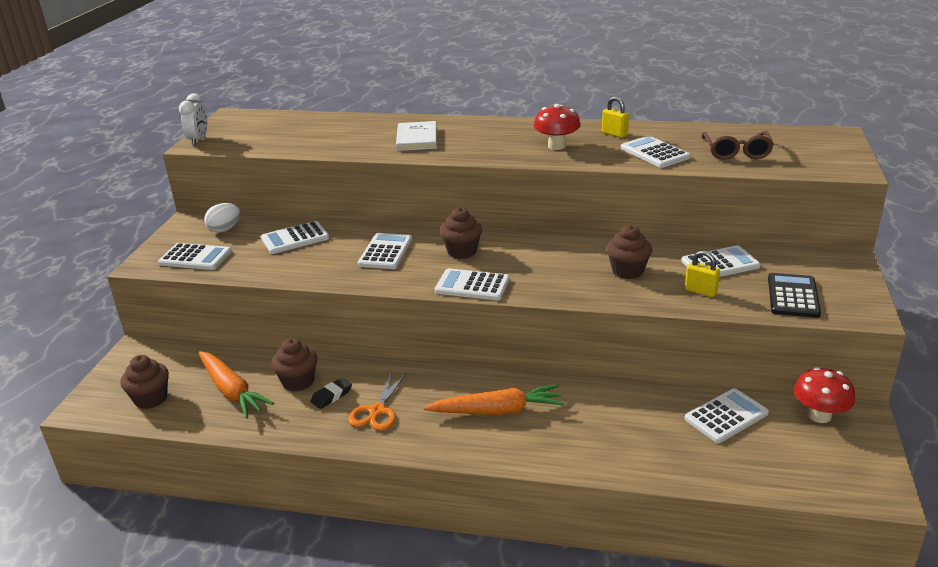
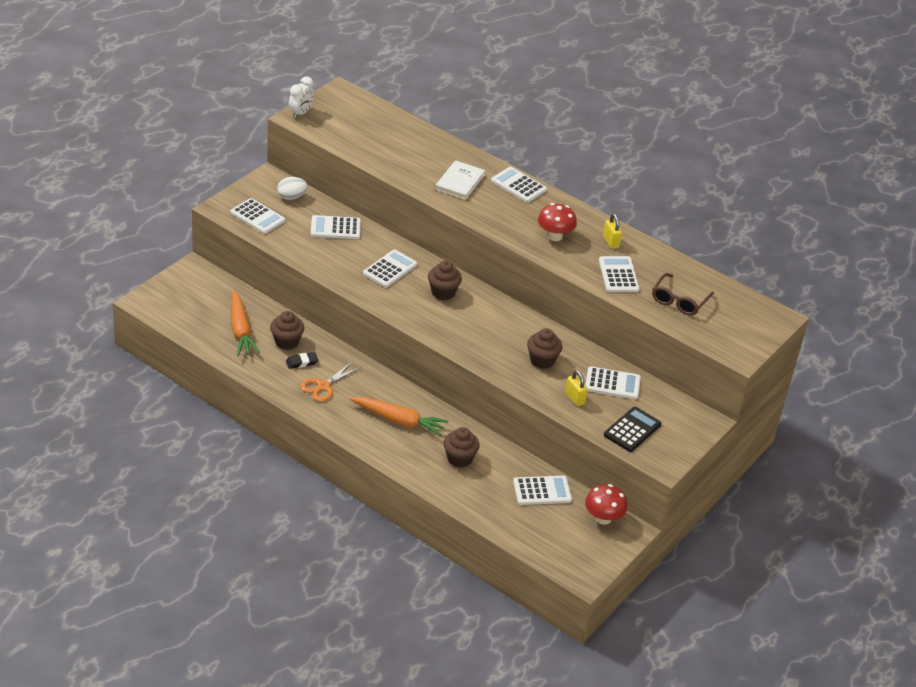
camera: 20 degrees right, 10 degrees up
brown cupcake [120,355,169,409] -> brown cupcake moved to [444,427,480,468]
white calculator [435,268,510,300] -> white calculator moved to [491,167,547,203]

